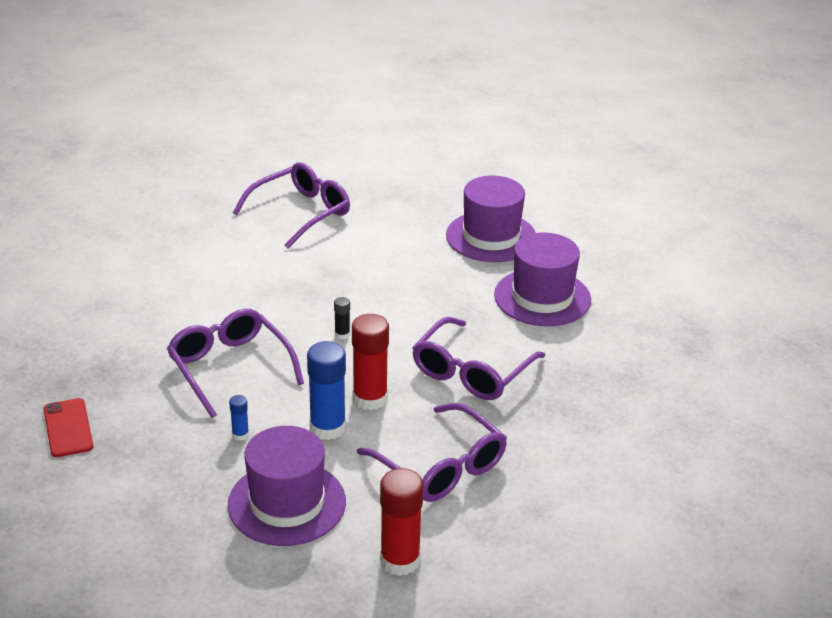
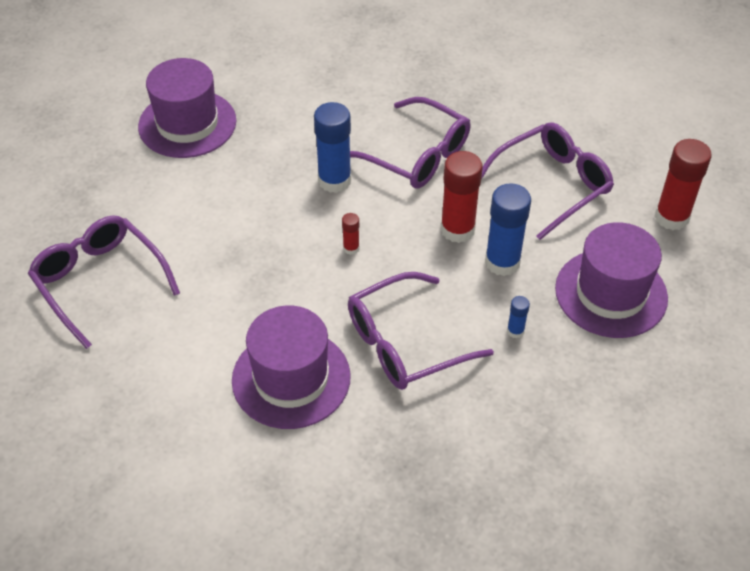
camera: 85 degrees left, 15 degrees up
red phone [44,398,93,457] -> none
black glue stick [334,297,350,339] -> red glue stick [342,213,359,255]
purple hat [494,233,591,326] -> purple hat moved to [232,305,351,429]
none -> blue glue stick [314,102,351,193]

